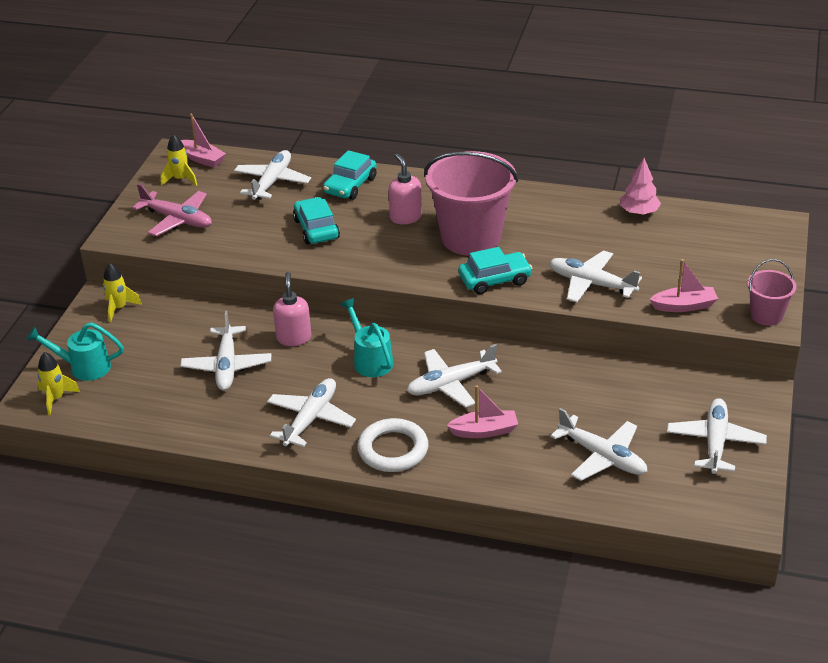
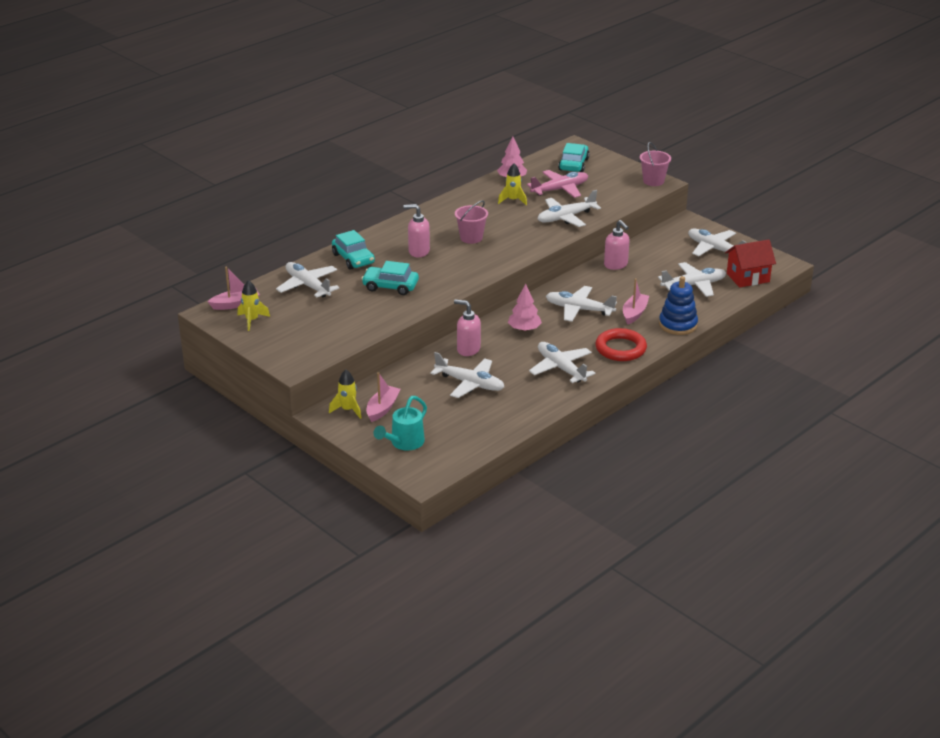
camera: 60 degrees left, 5 degrees down
yellow rocket [38,352,80,415] -> yellow rocket moved to [498,163,527,205]
pink plane [132,184,212,236] -> pink plane moved to [527,170,588,198]
turquoise watering can [340,298,394,377] -> pink tree [508,284,542,331]
white ring [357,418,429,472] -> red ring [595,328,647,361]
white plane [407,344,502,408] -> white plane turned 105 degrees clockwise [546,286,617,322]
pink bucket [424,151,518,256] -> pink bucket [455,200,488,244], size x0.49
turquoise car [458,247,533,294] -> turquoise car moved to [558,143,590,172]
pink boat [650,259,718,312] -> pink boat moved to [366,372,401,422]
none -> pink soap dispenser [604,220,629,270]
none -> blue stacking toy [659,276,698,335]
none -> red house [725,239,776,287]

